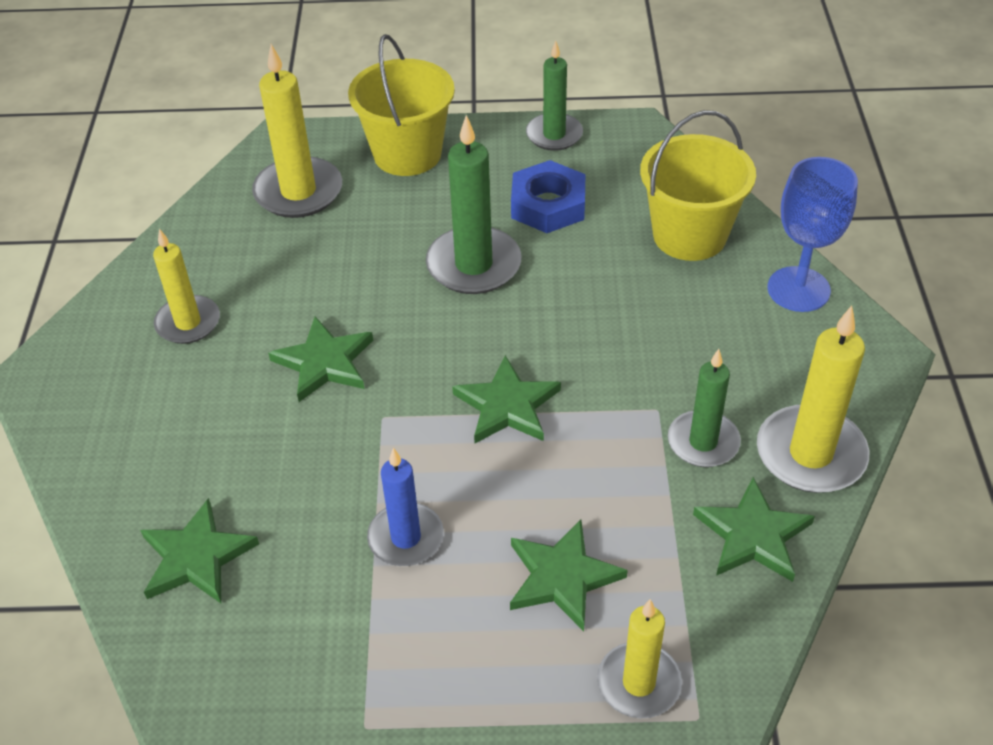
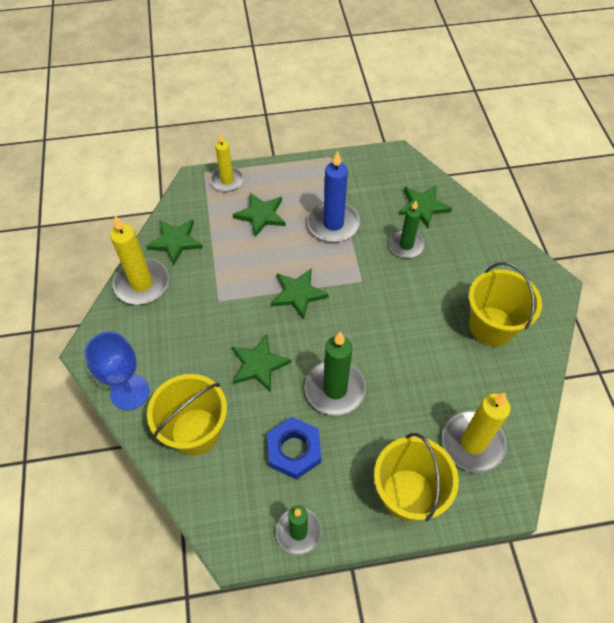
camera: 170 degrees right, 10 degrees up
yellow candle [153,229,220,344] -> yellow bucket [469,262,542,346]
green star [268,317,373,402] -> green star moved to [232,335,291,392]
blue candle [367,448,444,566] -> blue candle [307,150,360,242], size x1.51
green candle [668,349,741,467] -> green candle moved to [389,201,425,258]

